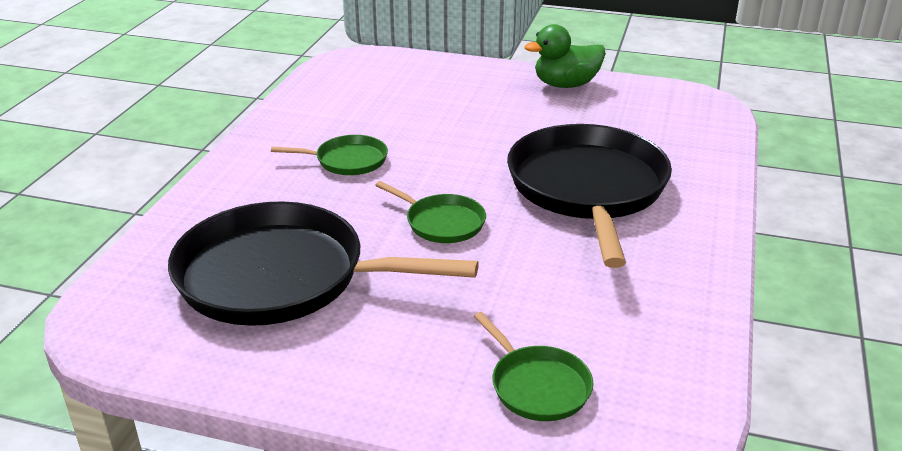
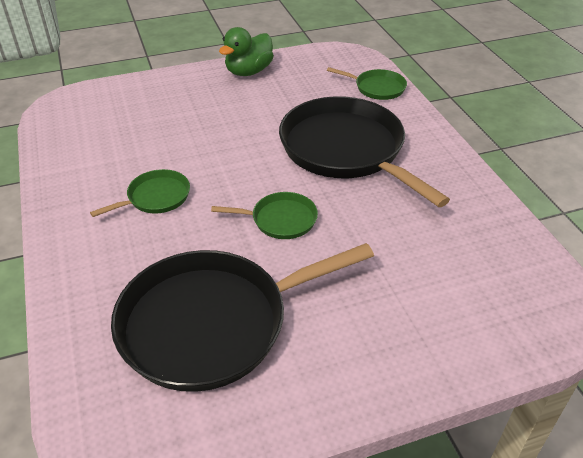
camera: 35 degrees left, 10 degrees up
green pan [474,312,594,421] -> green pan moved to [327,67,407,100]

